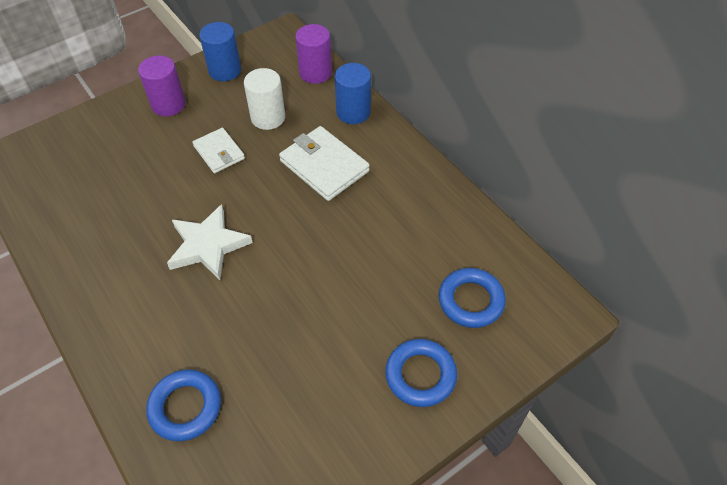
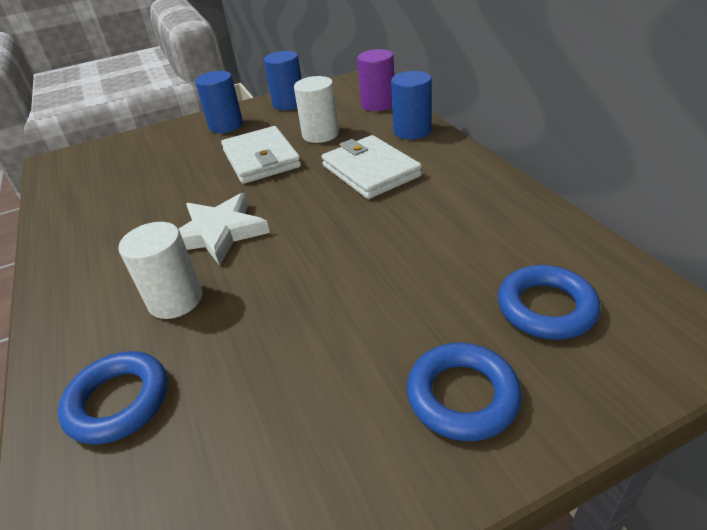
camera: 15 degrees right, 15 degrees down
purple cylinder [138,55,186,116] -> blue cylinder [195,71,243,133]
white wallet [192,128,245,173] -> white wallet [221,126,301,184], size x1.59
none -> white cylinder [119,222,202,319]

